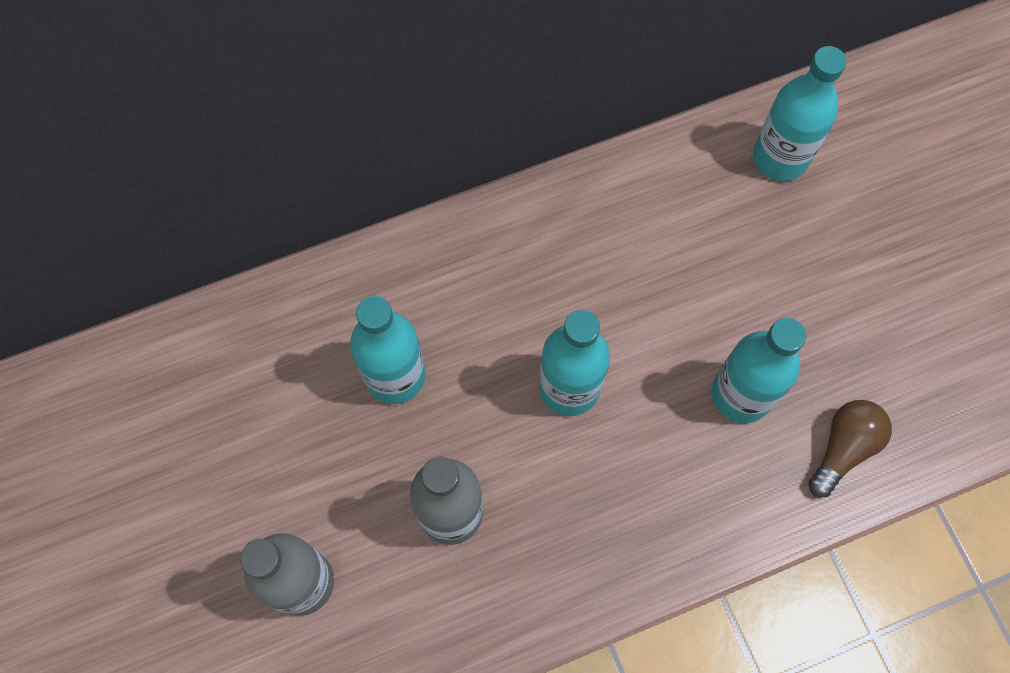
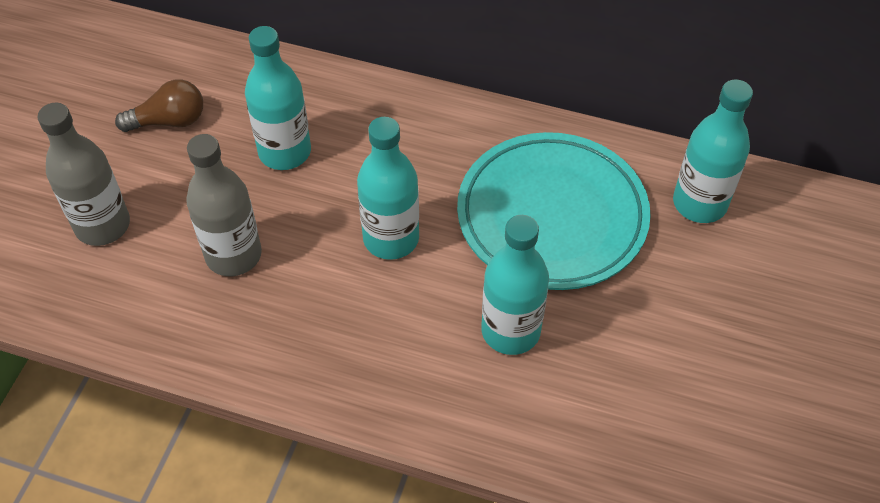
camera: 40 degrees right, 15 degrees down
brown light bulb [808,400,892,498] -> brown light bulb moved to [115,79,203,132]
none -> turquoise plate [457,132,651,290]

